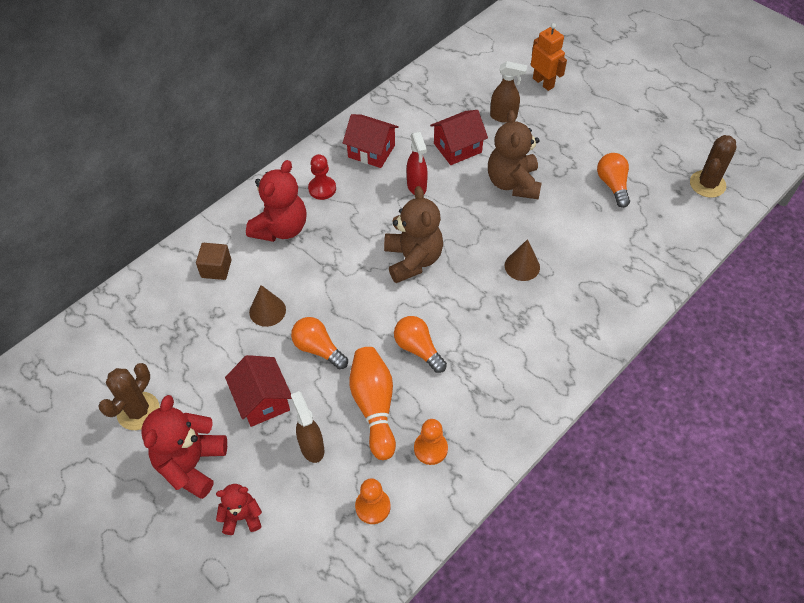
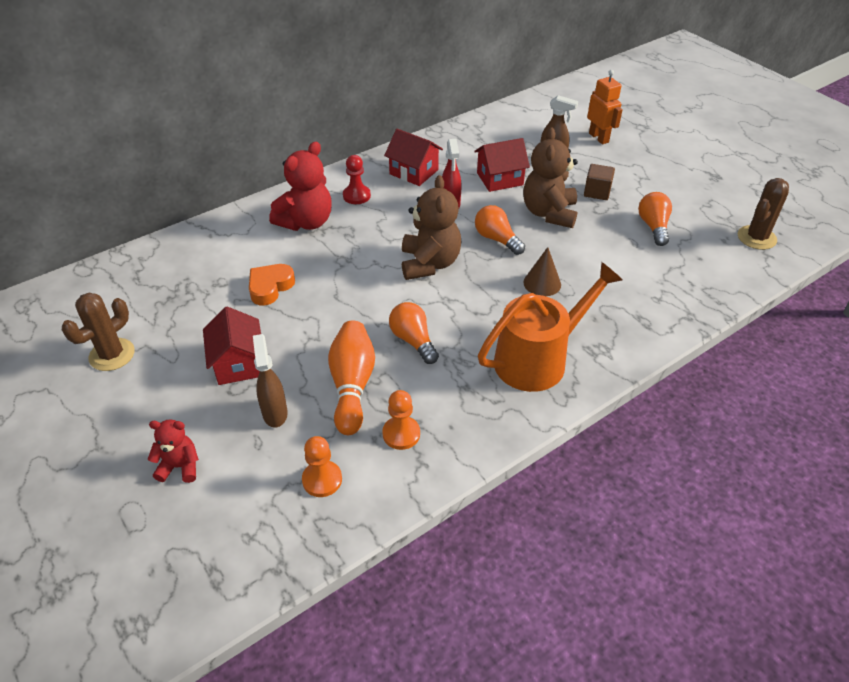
camera: 10 degrees right, 10 degrees down
red teddy bear [141,395,227,499] -> none
brown cube [196,243,231,280] -> brown cube moved to [584,164,615,200]
brown cone [249,285,286,327] -> orange heart [249,264,295,306]
orange light bulb [291,317,348,369] -> orange light bulb moved to [475,205,525,255]
none -> orange watering can [478,262,623,392]

